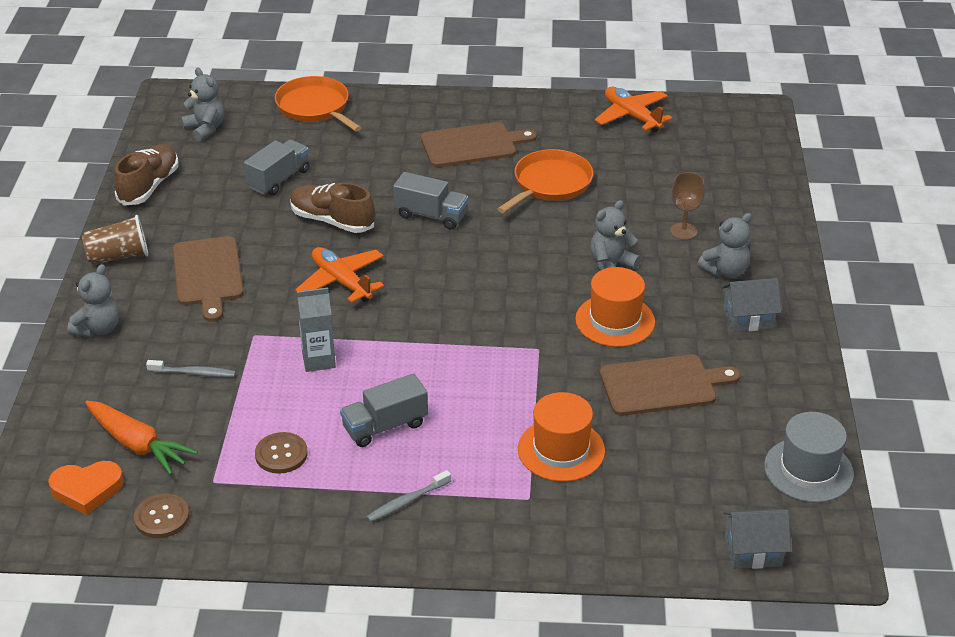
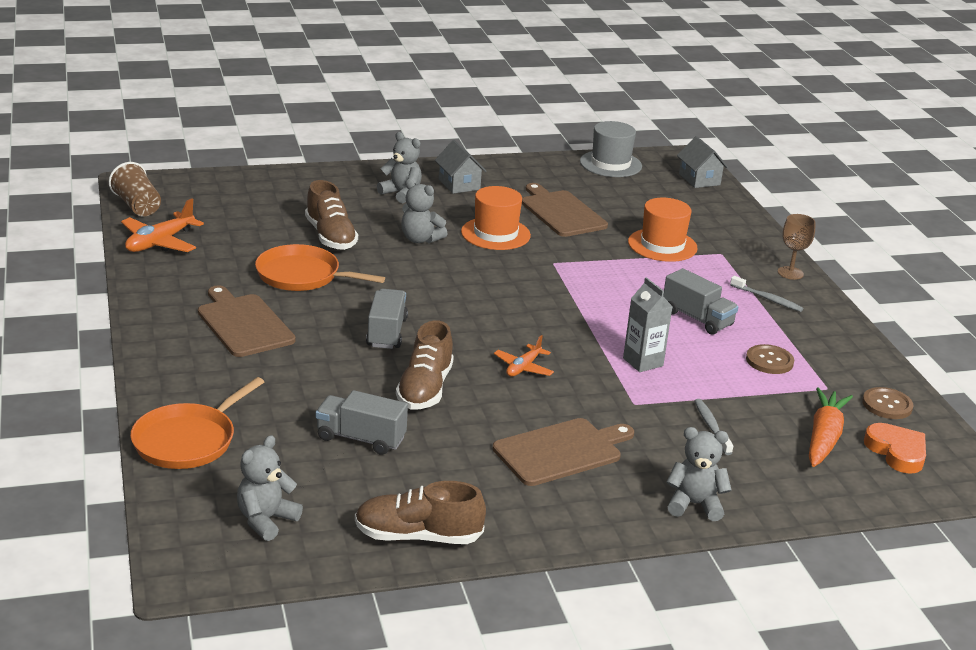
camera: 110 degrees left, 10 degrees down
brown cup [82,215,148,264] -> brown cup moved to [109,162,161,216]
orange plane [295,247,384,303] -> orange plane [494,335,554,377], size x0.62
brown goblet [670,172,705,240] -> brown goblet moved to [778,214,816,280]
none -> brown shoe [305,180,358,250]

